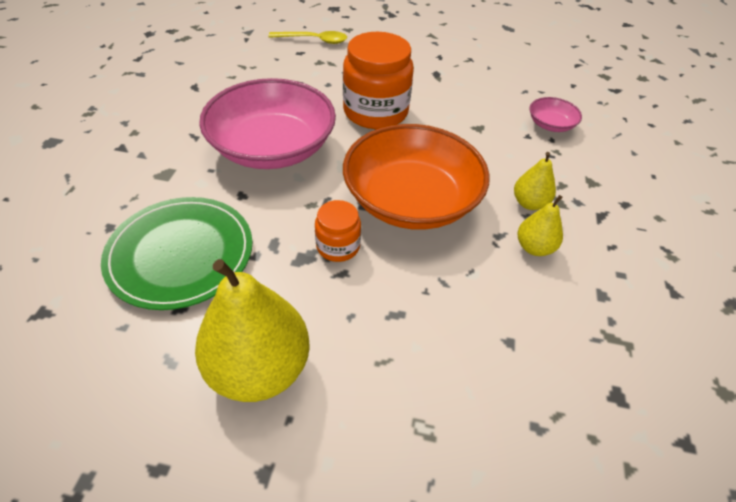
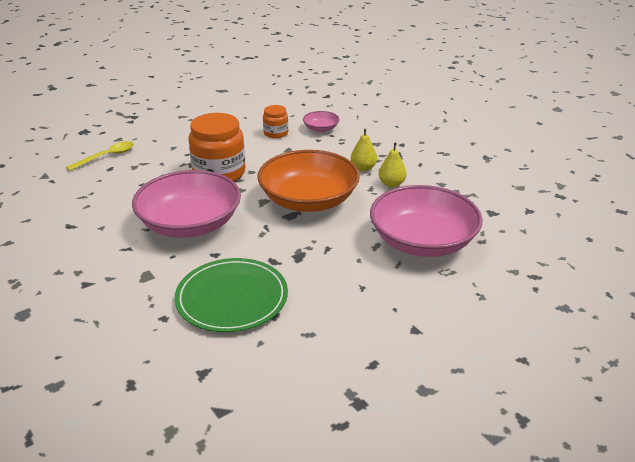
camera: 45 degrees left, 15 degrees down
yellow pear [195,259,310,402] -> none
orange jar [315,200,361,262] -> orange jar moved to [263,105,288,138]
none -> pink bowl [370,185,483,257]

